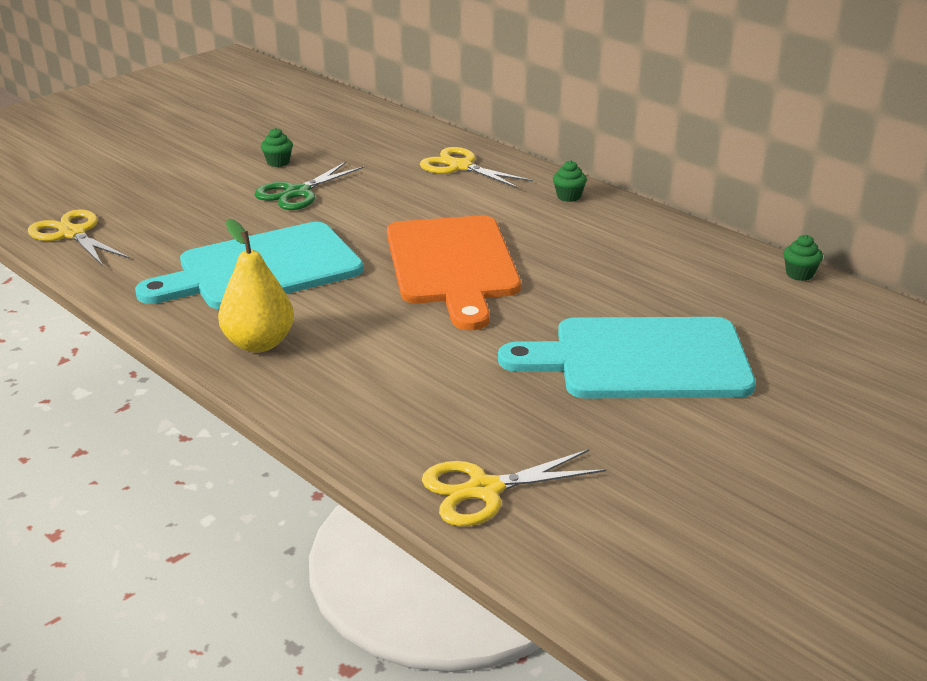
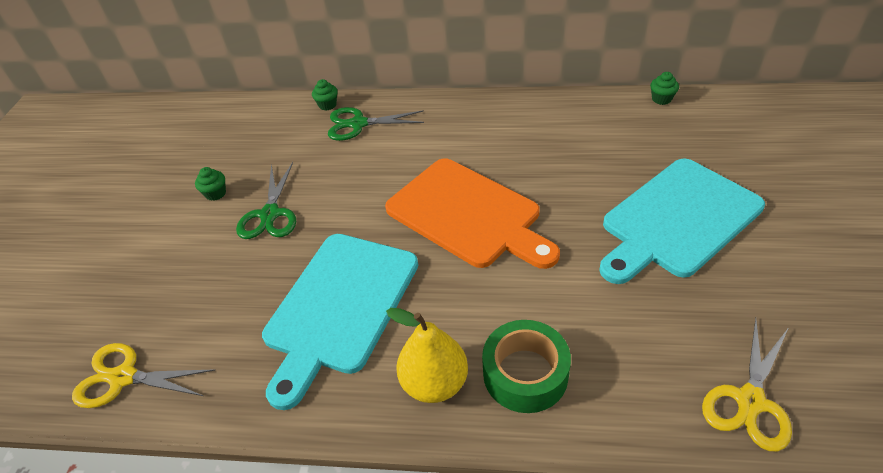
camera: 35 degrees left, 15 degrees up
yellow scissors [420,147,533,188] -> green scissors [328,107,424,141]
green cupcake [553,160,587,202] -> green cupcake moved to [312,79,338,111]
none -> green tape [482,320,571,413]

